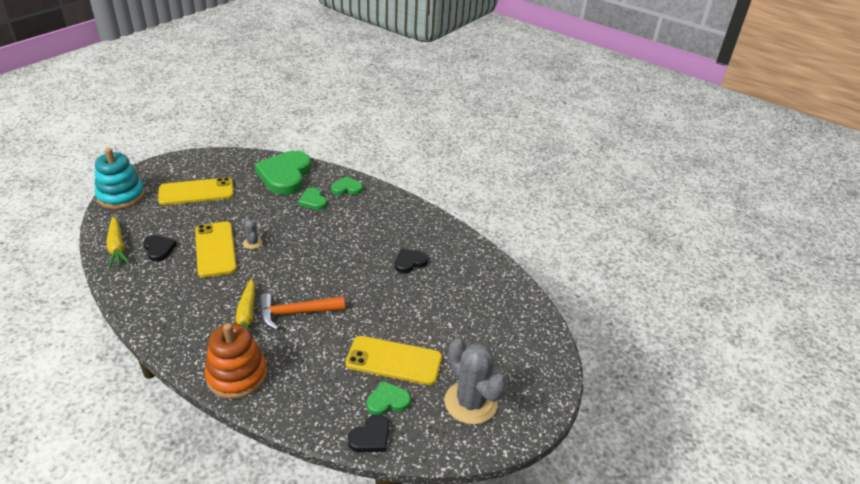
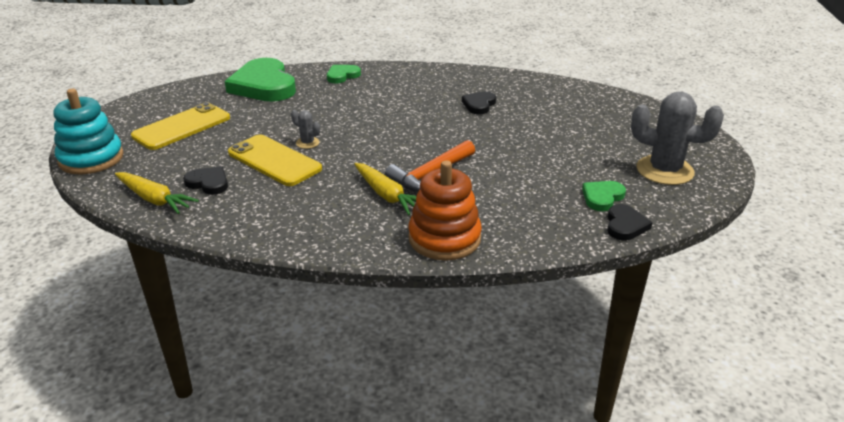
camera: 30 degrees left, 5 degrees down
green heart [298,188,327,210] -> none
yellow phone [345,336,442,385] -> none

